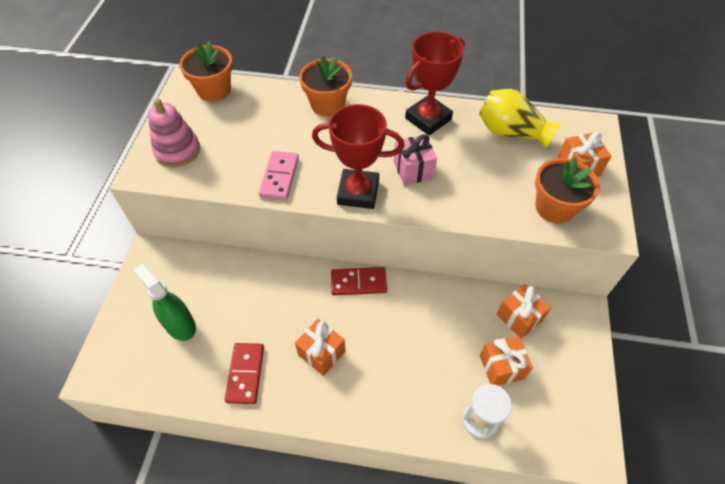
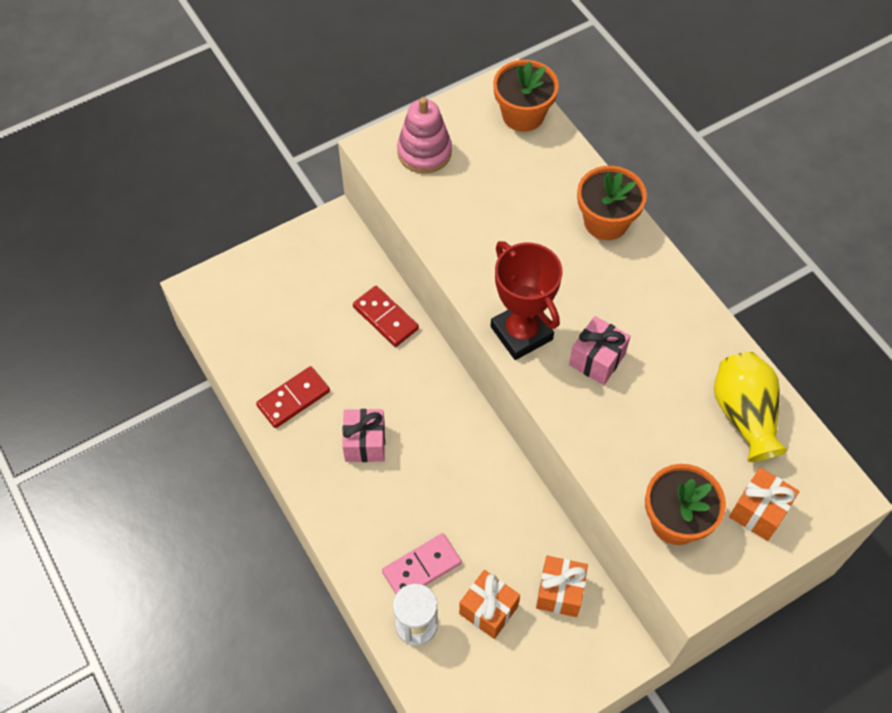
camera: 50 degrees right, 5 degrees up
green spray bottle [134,264,196,341] -> none
pink domino [259,151,299,200] -> pink domino moved to [382,533,462,594]
orange gift [295,319,345,376] -> pink gift [342,409,385,462]
red domino [331,267,387,295] -> red domino moved to [353,286,419,347]
red trophy [405,32,465,135] -> none

